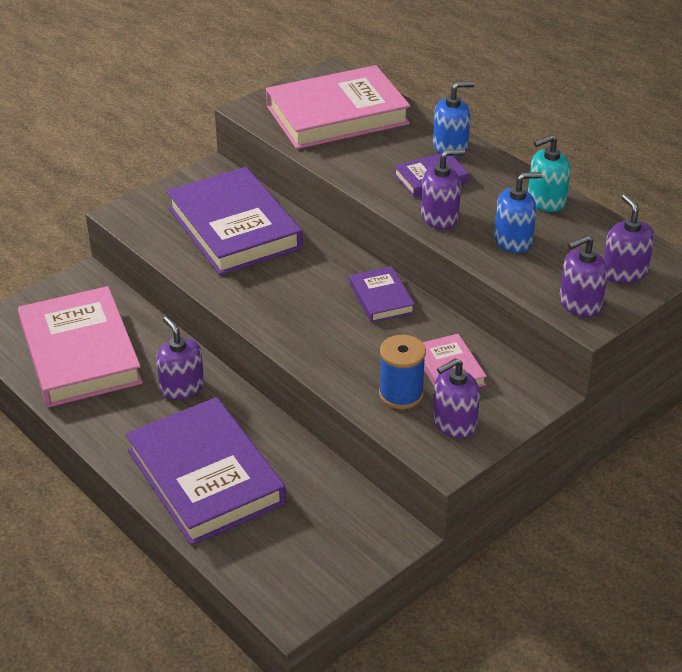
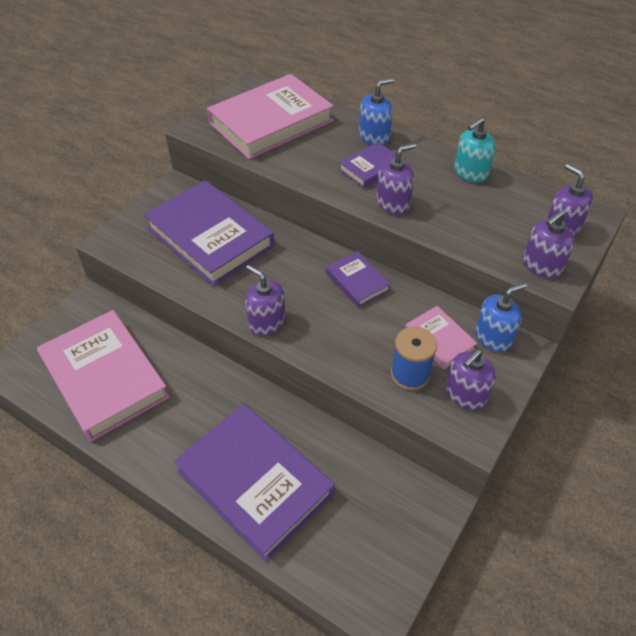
camera: 15 degrees left, 10 degrees up
purple soap dispenser [156,317,204,400] -> purple soap dispenser moved to [245,265,286,336]
blue soap dispenser [494,172,542,253] -> blue soap dispenser moved to [475,282,527,352]

